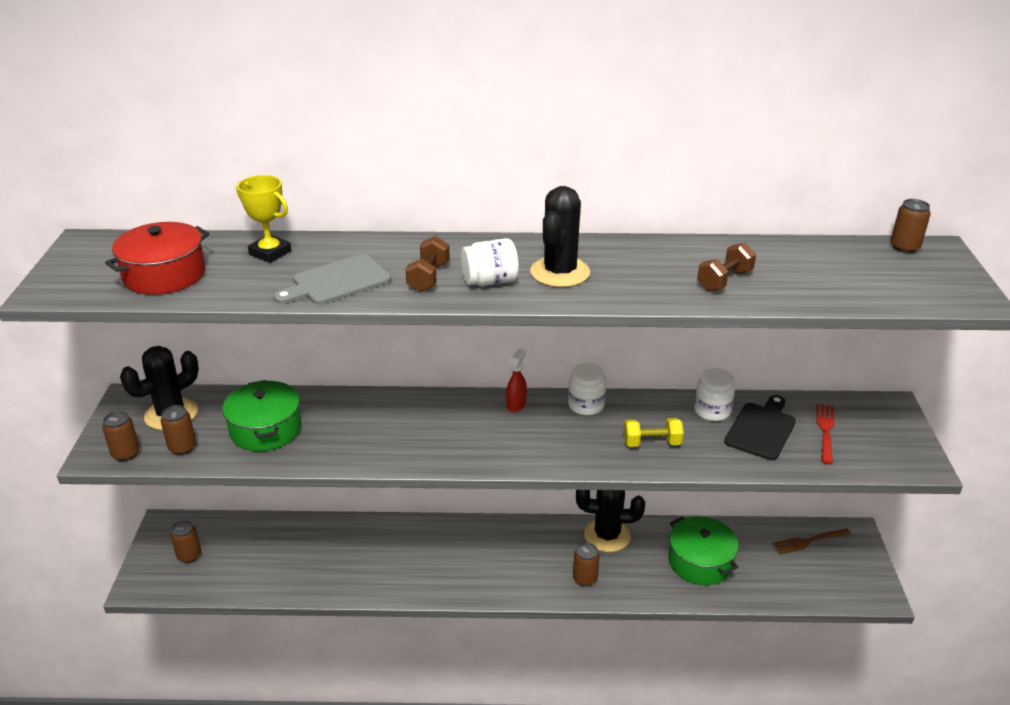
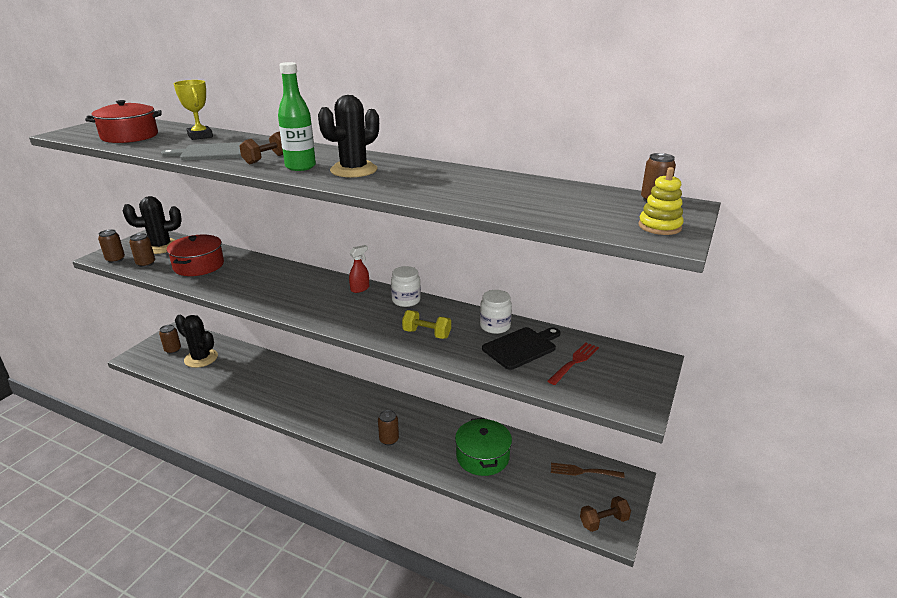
camera: 25 degrees right, 5 degrees down
green pot [222,380,301,451] -> red pot [167,235,224,276]
white jar [461,238,519,286] -> green bottle [278,62,316,171]
black cactus [576,490,645,552] -> black cactus moved to [175,315,218,368]
brown dumbbell [697,243,756,291] -> brown dumbbell moved to [580,496,631,532]
none -> yellow stacking toy [639,167,684,235]

